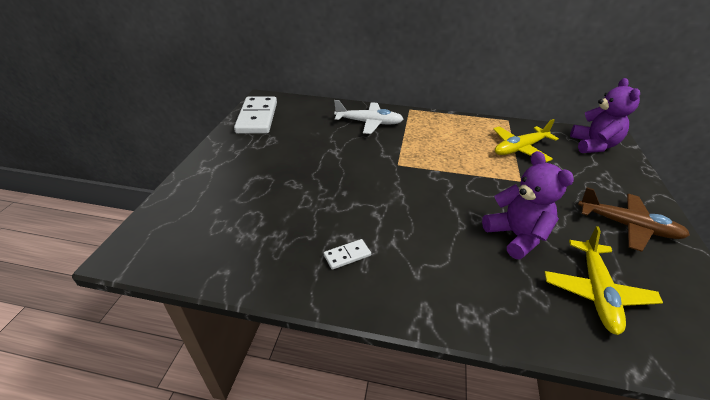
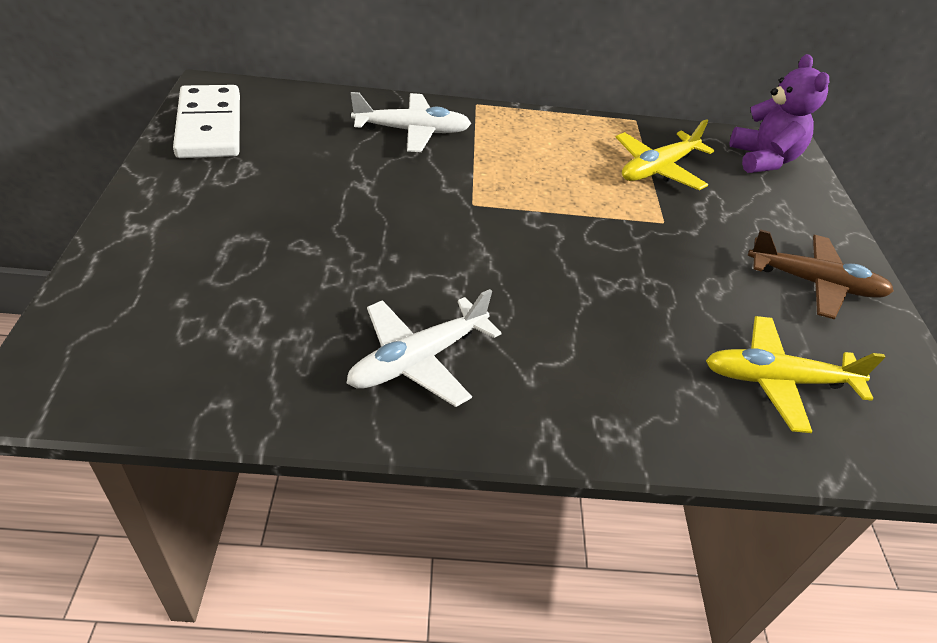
camera: 15 degrees left, 5 degrees up
white domino [324,239,371,270] -> white plane [347,289,502,407]
purple teddy bear [482,151,574,260] -> none
yellow plane [545,226,663,335] -> yellow plane turned 90 degrees clockwise [706,316,885,433]

